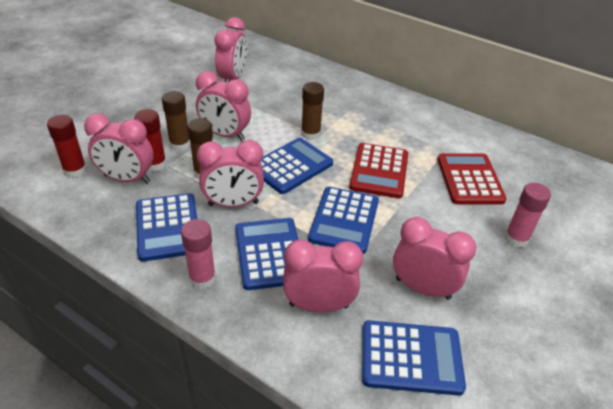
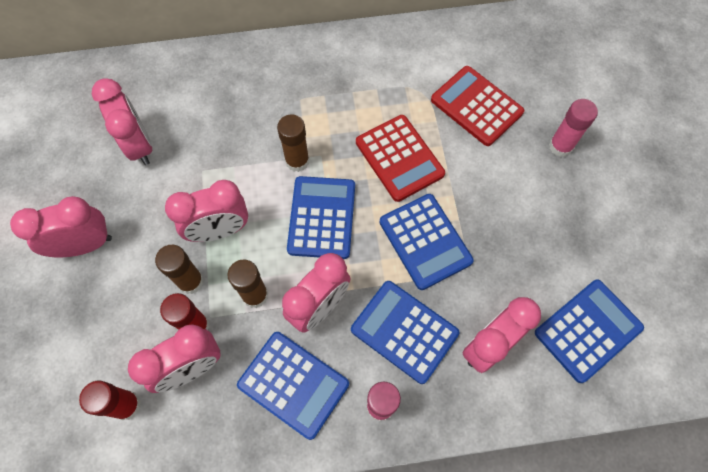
camera: 40 degrees left, 25 degrees up
pink clock [393,217,476,300] -> pink clock moved to [10,196,112,257]

